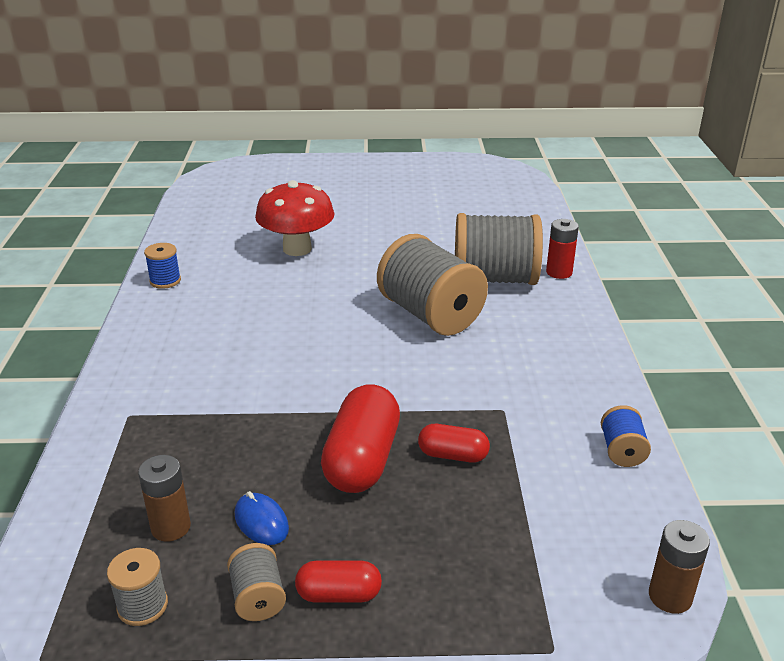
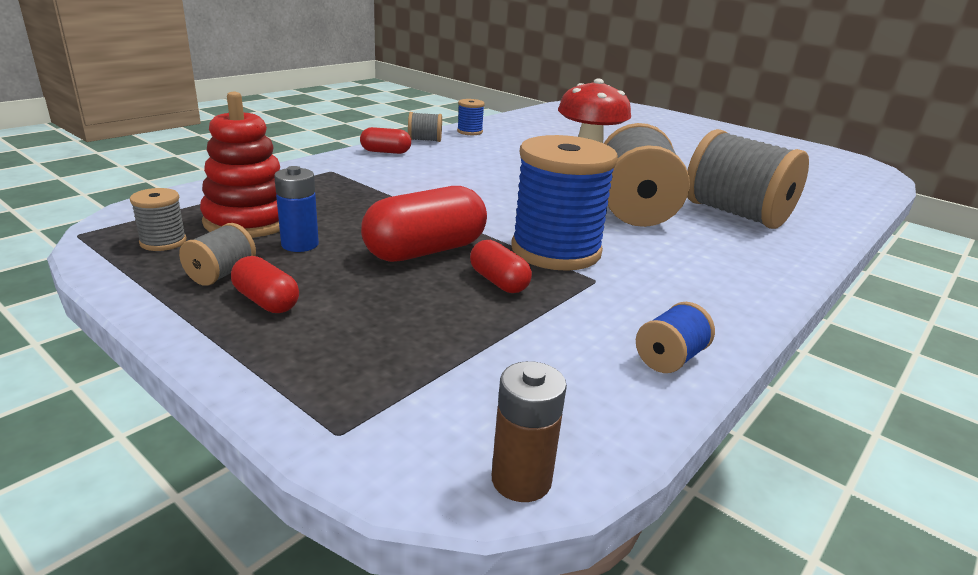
camera: 40 degrees right, 5 degrees down
brown battery [138,455,191,542] -> red stacking toy [200,92,280,238]
blue mouse [235,491,289,545] -> blue battery [274,166,319,252]
red battery [546,219,579,279] -> none
none -> red capsule [360,127,411,154]
none -> grey spool [408,112,442,142]
none -> blue spool [511,135,618,271]

